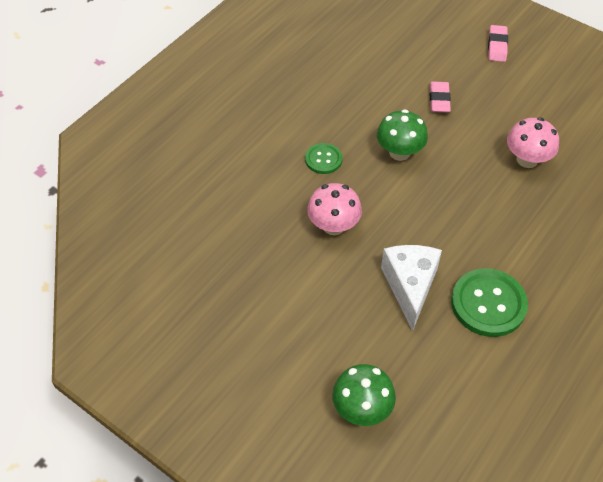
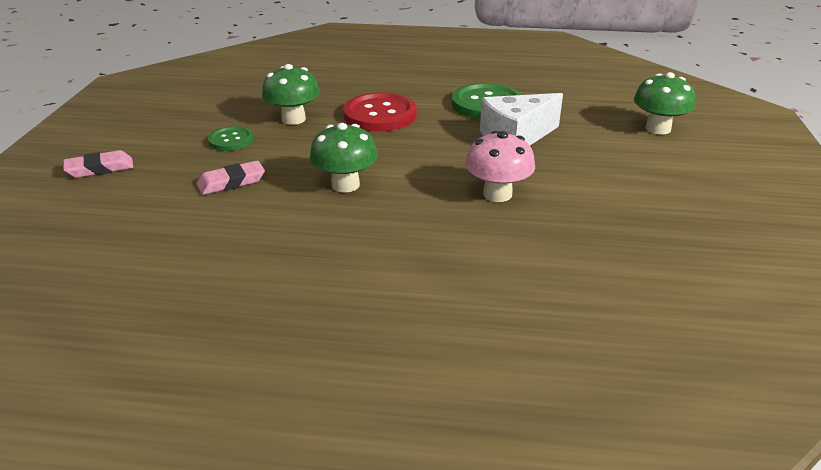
camera: 120 degrees left, 20 degrees down
green button [305,143,343,174] -> green button moved to [208,126,254,151]
pink mushroom [507,117,559,168] -> green mushroom [262,64,320,125]
none -> red button [343,93,417,131]

